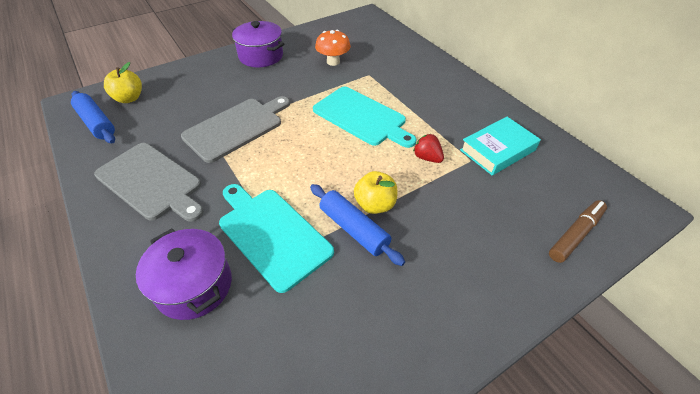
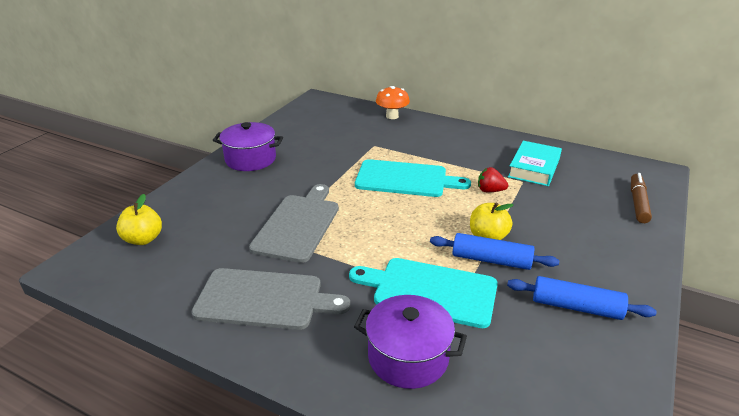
camera: 30 degrees left, 15 degrees down
blue rolling pin [71,91,115,143] -> blue rolling pin moved to [507,276,656,320]
orange mushroom [315,30,351,66] -> orange mushroom moved to [376,86,410,119]

